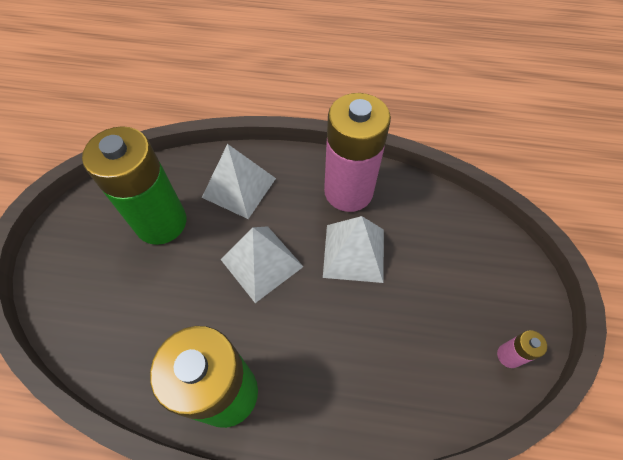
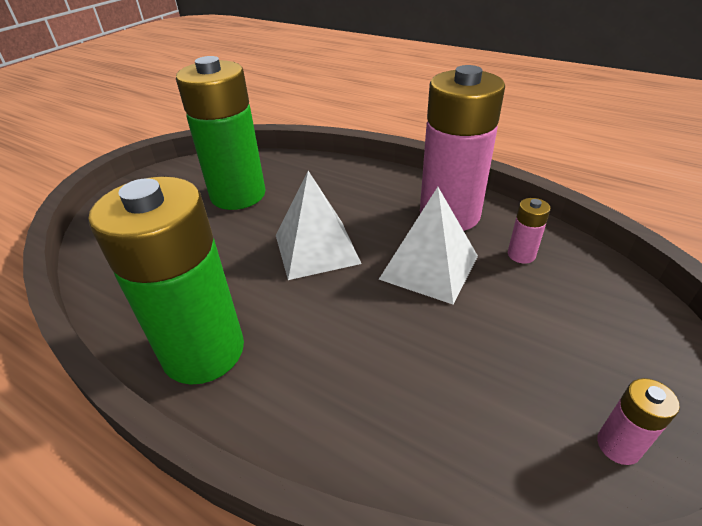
camera: 25 degrees right, 20 degrees down
white pyramid [202,144,276,219] -> none
none -> pink battery [508,198,550,264]

